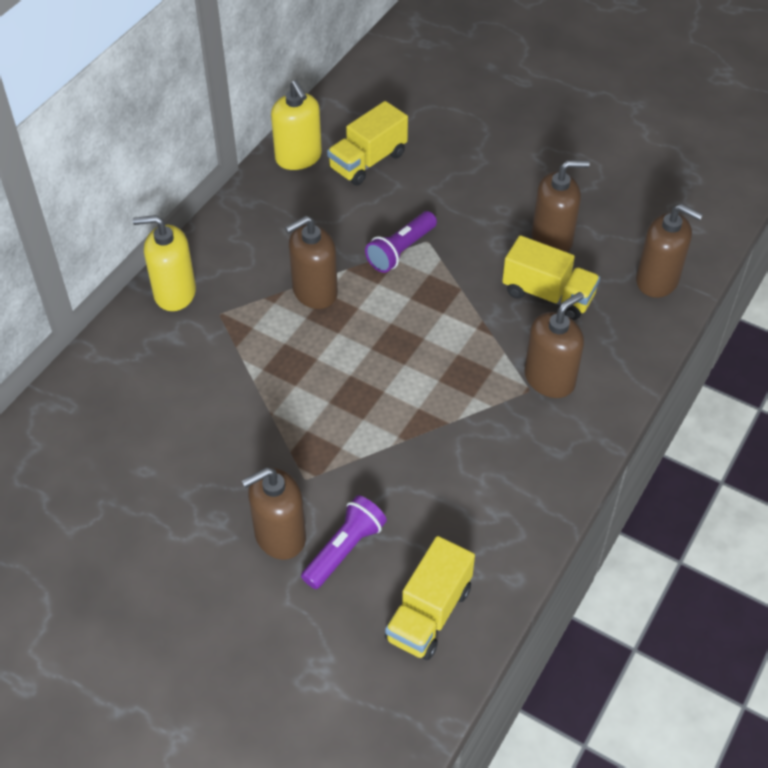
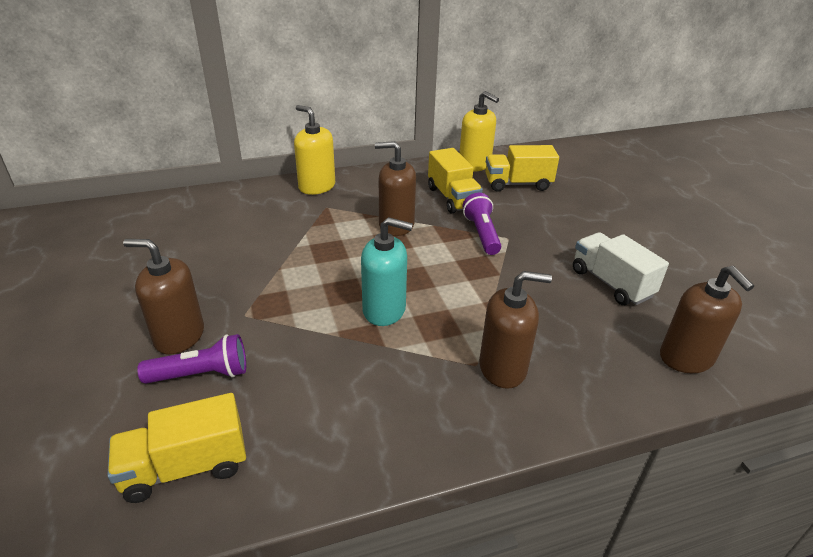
camera: 40 degrees right, 15 degrees down
yellow soap dispenser [271,80,322,170] -> yellow soap dispenser turned 60 degrees counterclockwise [459,91,499,172]
purple flashlight [365,211,437,273] -> purple flashlight turned 90 degrees clockwise [463,193,501,255]
yellow truck [502,235,600,320] -> yellow truck moved to [428,148,483,214]
brown soap dispenser [532,160,590,252] -> white truck [573,232,669,305]
none -> turquoise soap dispenser [361,217,413,326]

